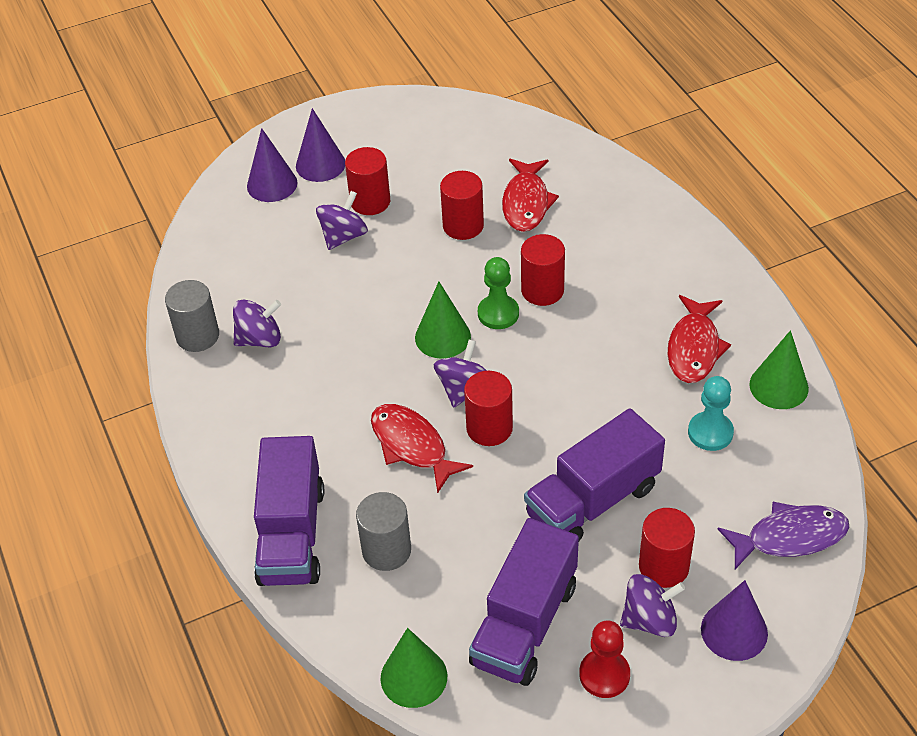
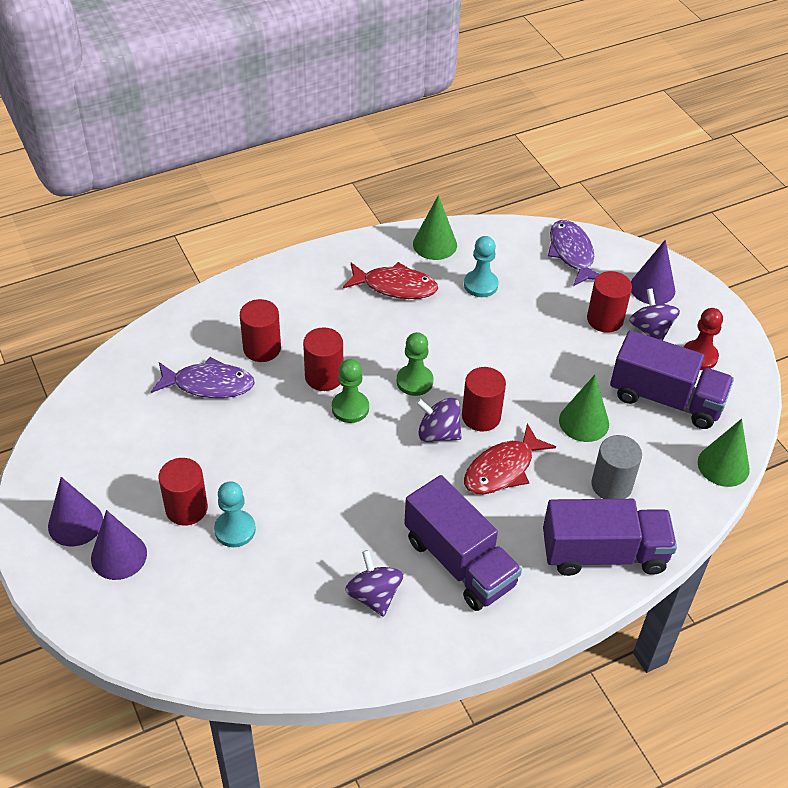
camera: 95 degrees left, 0 degrees up
grey cylinder [165,280,219,352] -> none
purple cone [247,128,297,202] -> purple cone moved to [48,477,103,546]
purple spinning top [316,191,368,250] -> turquoise pawn [214,481,256,547]
green cone [415,282,471,359] -> green cone moved to [559,375,609,442]
red cylinder [440,171,484,240] -> red cylinder moved to [240,299,281,362]
red fish [502,159,559,232] -> purple fish [151,357,255,398]
purple truck [524,408,665,541] -> purple truck moved to [404,475,522,611]
none -> green pawn [397,332,433,396]

